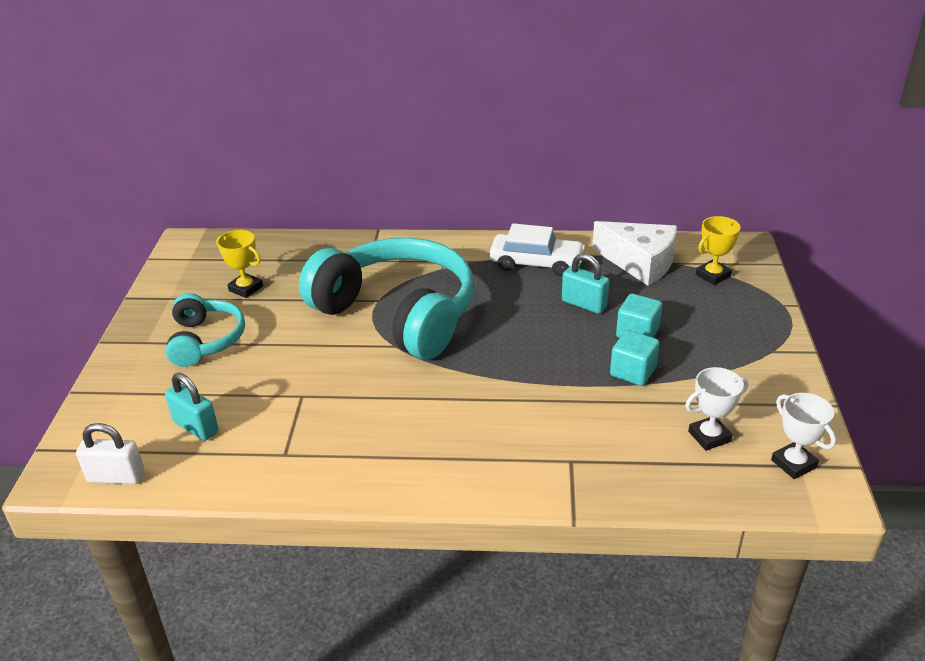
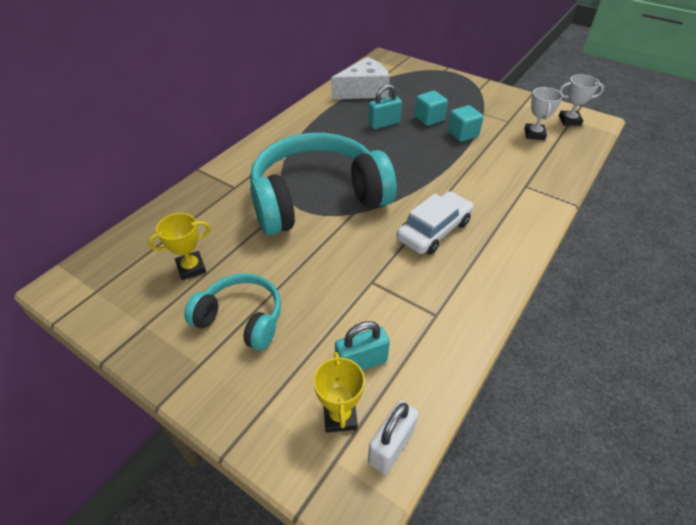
camera: 60 degrees left, 10 degrees up
white car [490,223,585,276] -> white car moved to [397,191,474,255]
yellow trophy [696,216,740,285] -> yellow trophy moved to [314,352,365,433]

